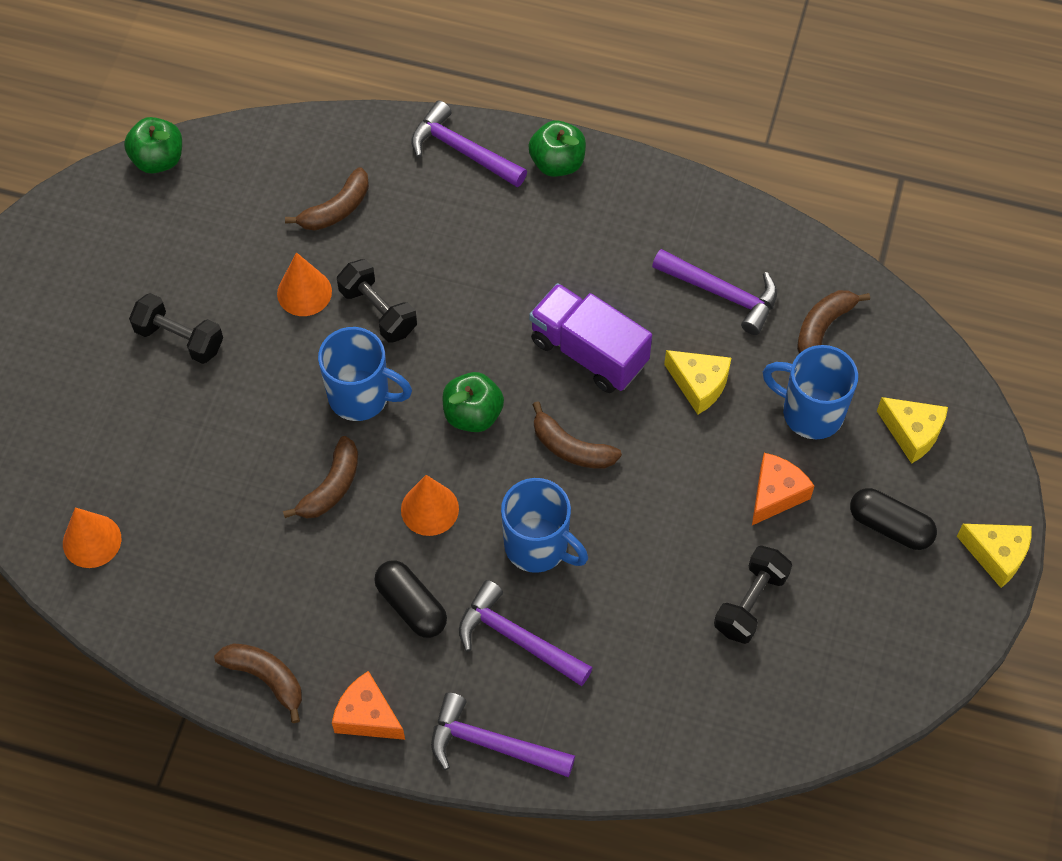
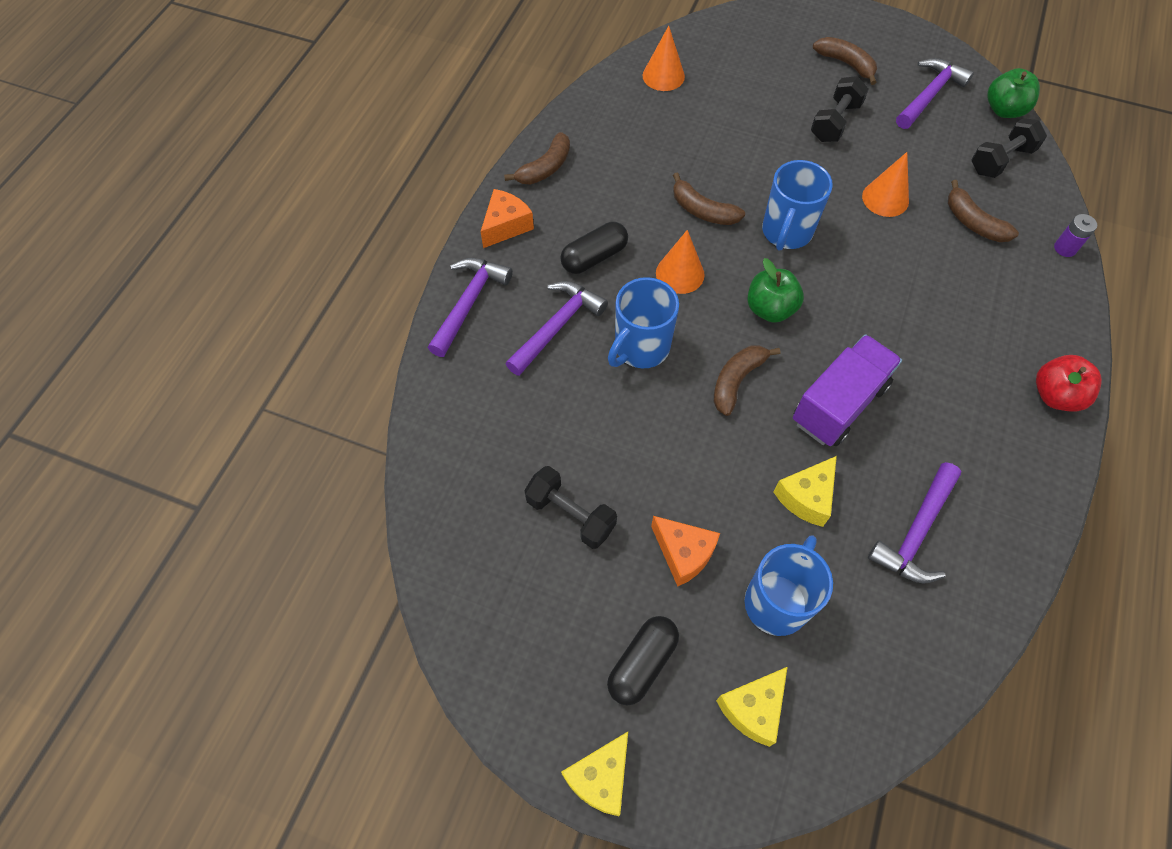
camera: 95 degrees right, 0 degrees up
black dumbbell [337,259,417,343] -> black dumbbell moved to [971,118,1047,178]
purple hammer [411,101,527,187] -> purple hammer moved to [896,58,974,129]
green apple [528,120,586,177] -> red apple [1036,355,1102,412]
brown banana [797,290,870,354] -> brown banana moved to [813,37,877,85]
none -> purple battery [1054,214,1097,257]

